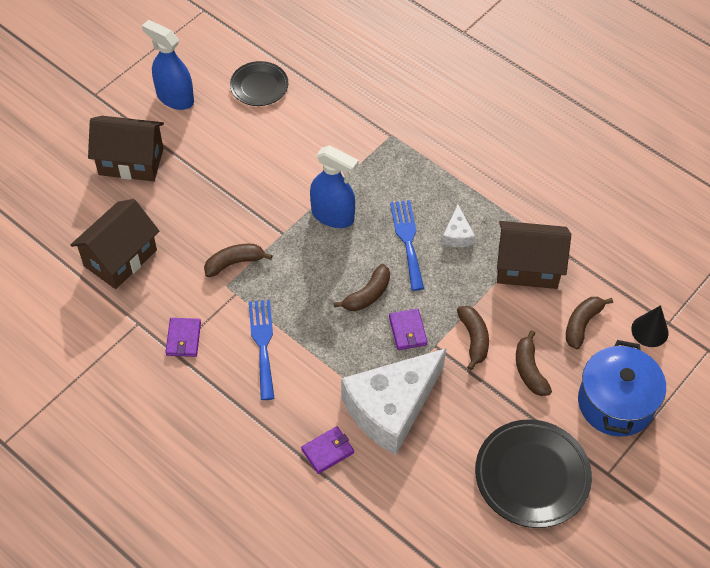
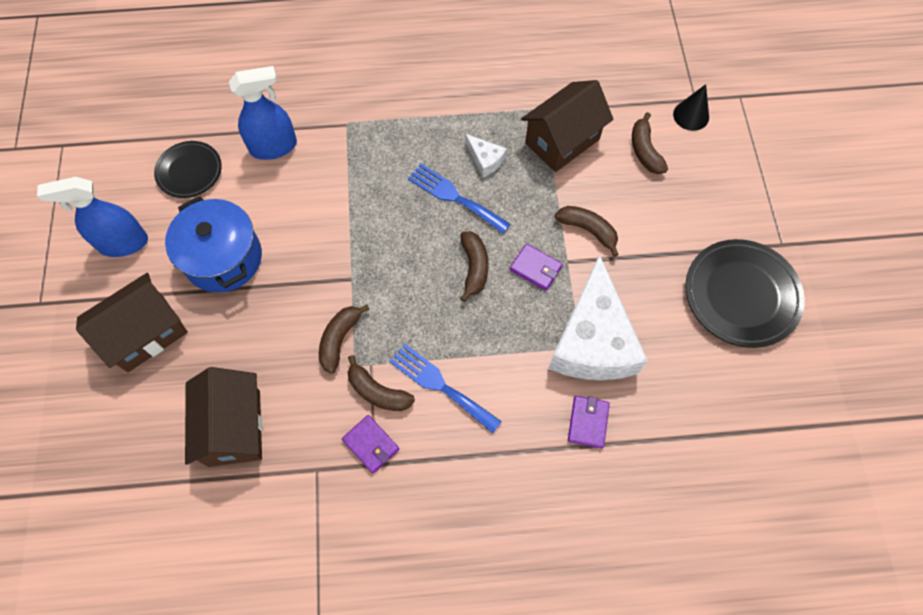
camera: 45 degrees left, 10 degrees up
blue spray bottle [310,145,359,228] -> blue spray bottle moved to [229,66,297,160]
brown banana [516,330,552,396] -> brown banana moved to [348,355,415,411]
blue pot [578,340,666,437] -> blue pot moved to [165,196,262,293]

